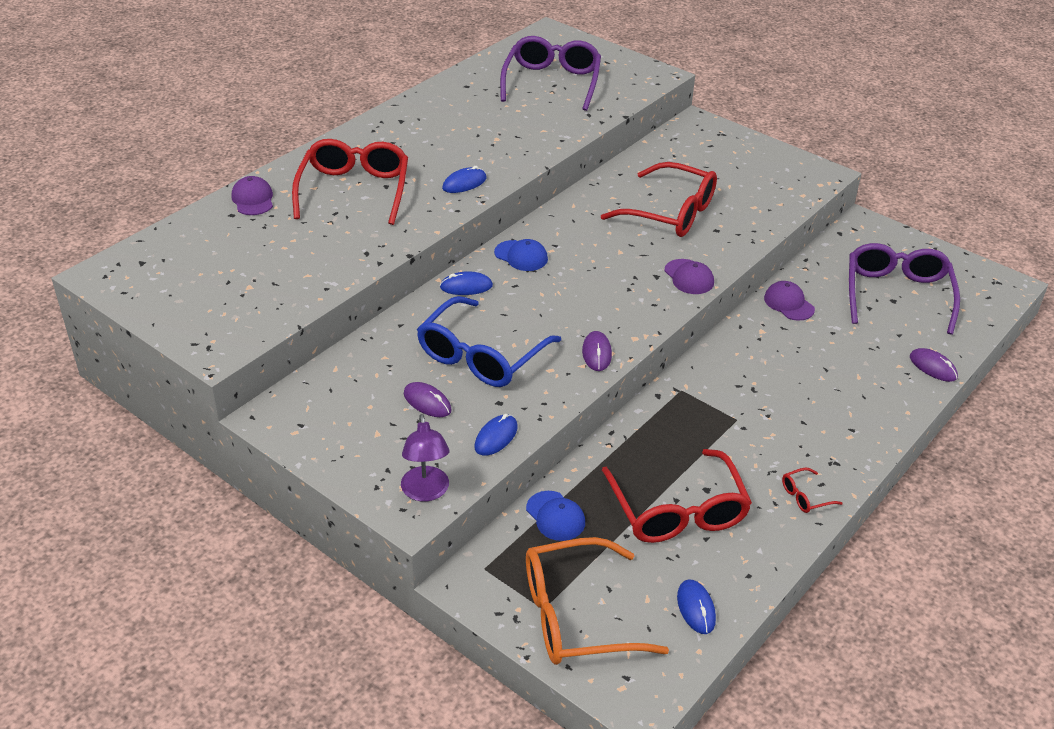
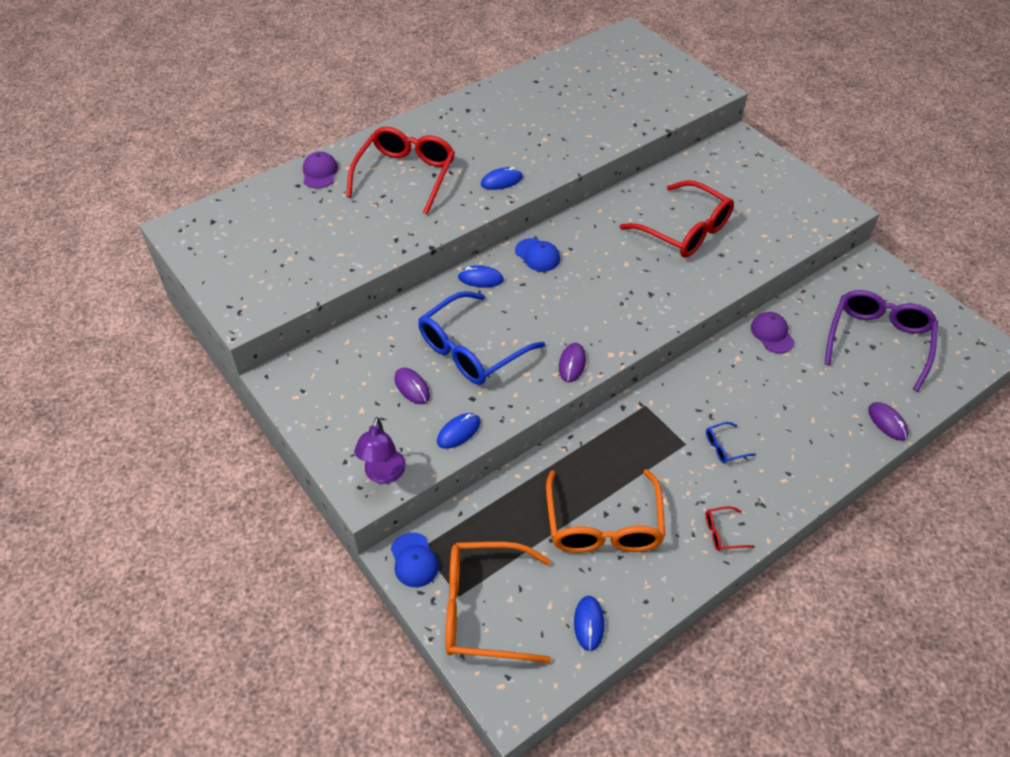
camera: 15 degrees right, 10 degrees up
purple glasses [500,36,601,111] -> none
blue cap [526,491,585,541] -> blue cap moved to [391,532,439,587]
red glasses [602,449,752,543] -> orange glasses [546,469,665,553]
purple cap [665,259,714,294] -> none
none -> blue glasses [706,422,756,463]

